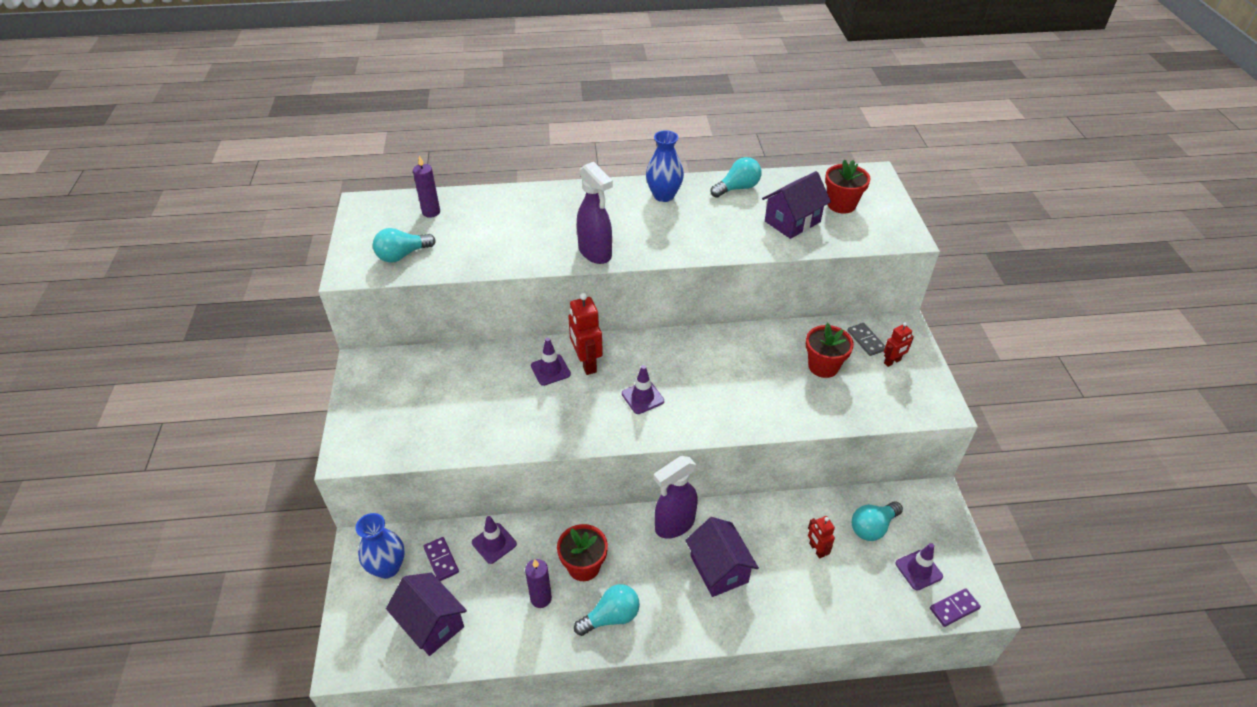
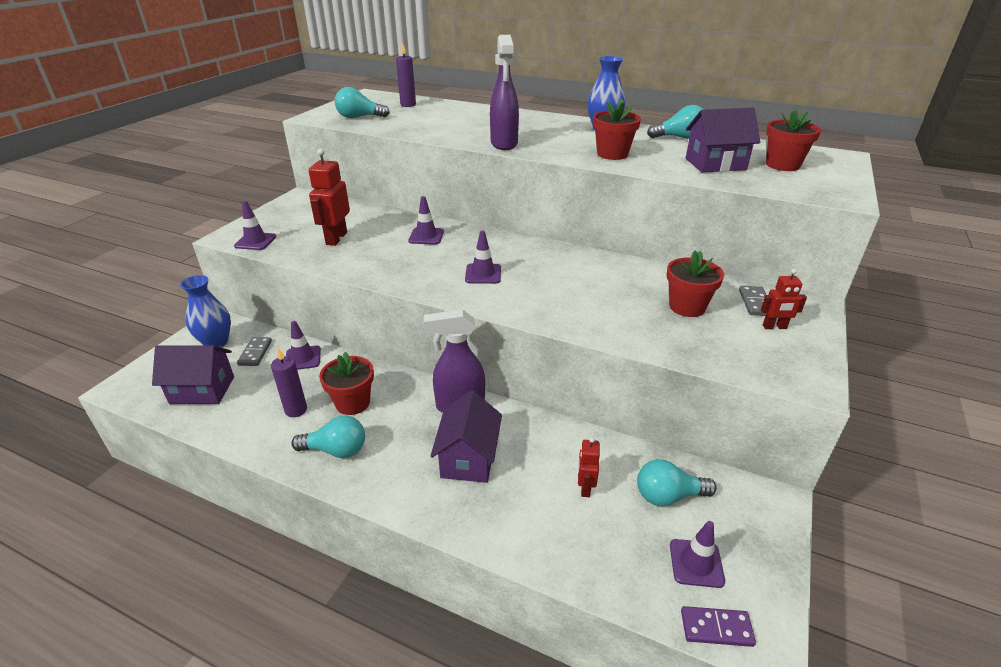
camera: 30 degrees right, 10 degrees down
purple house [386,573,467,656] -> purple house turned 75 degrees counterclockwise [152,345,234,404]
purple domino [423,537,459,581] -> grey domino [237,337,272,366]
red robot [568,293,603,375] -> red robot moved to [308,148,350,246]
none -> purple traffic cone [234,201,276,250]
none -> red flower pot [593,99,641,160]

